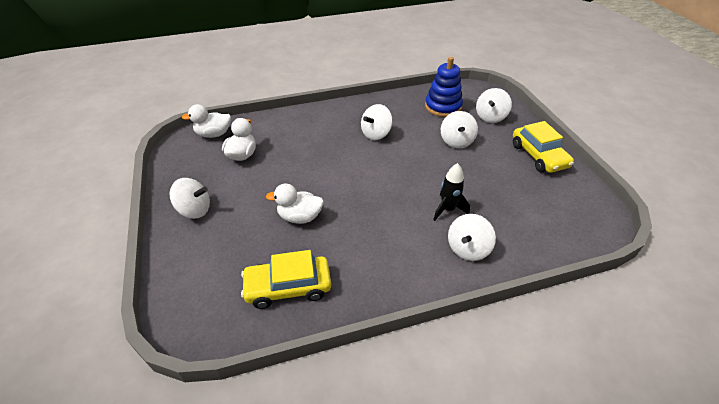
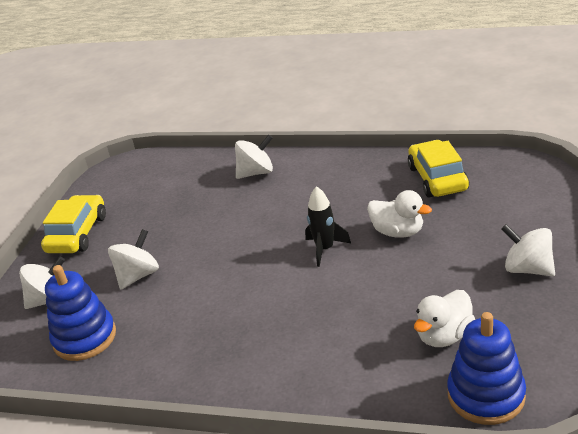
camera: 145 degrees left, 10 degrees down
white duck [182,104,231,138] -> blue stacking toy [447,312,526,425]
yellow car [241,250,331,309] -> yellow car turned 120 degrees counterclockwise [408,140,469,197]
white spinning top [361,104,392,140] -> none
black rocket [433,163,470,221] -> black rocket moved to [305,186,351,267]

